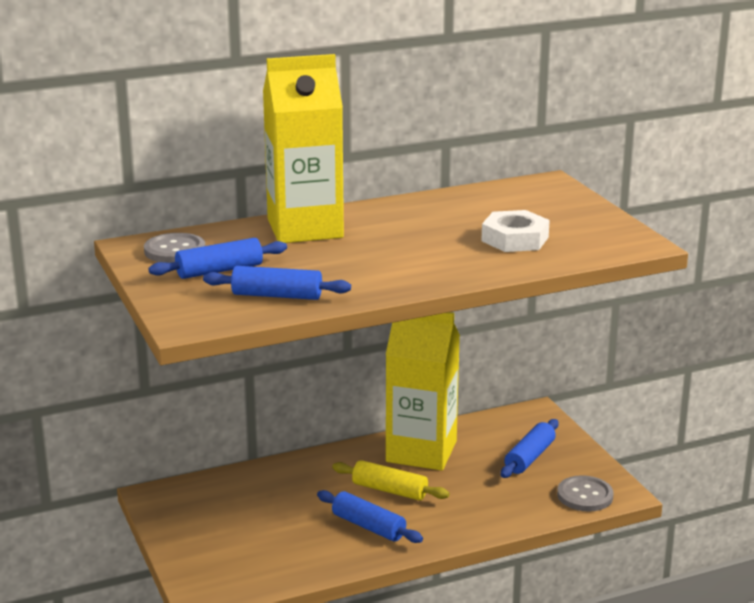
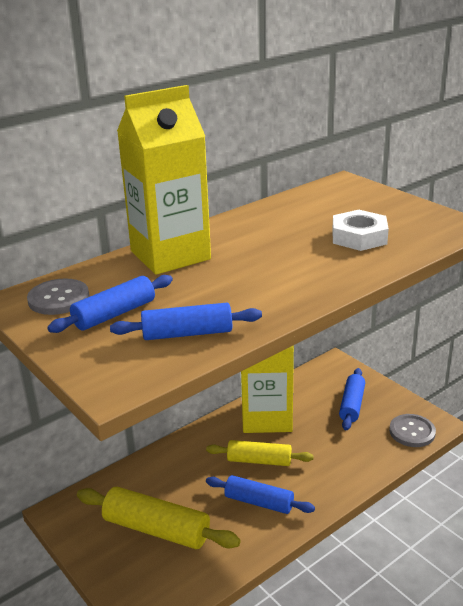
camera: 15 degrees left, 5 degrees up
none -> yellow rolling pin [77,487,241,549]

